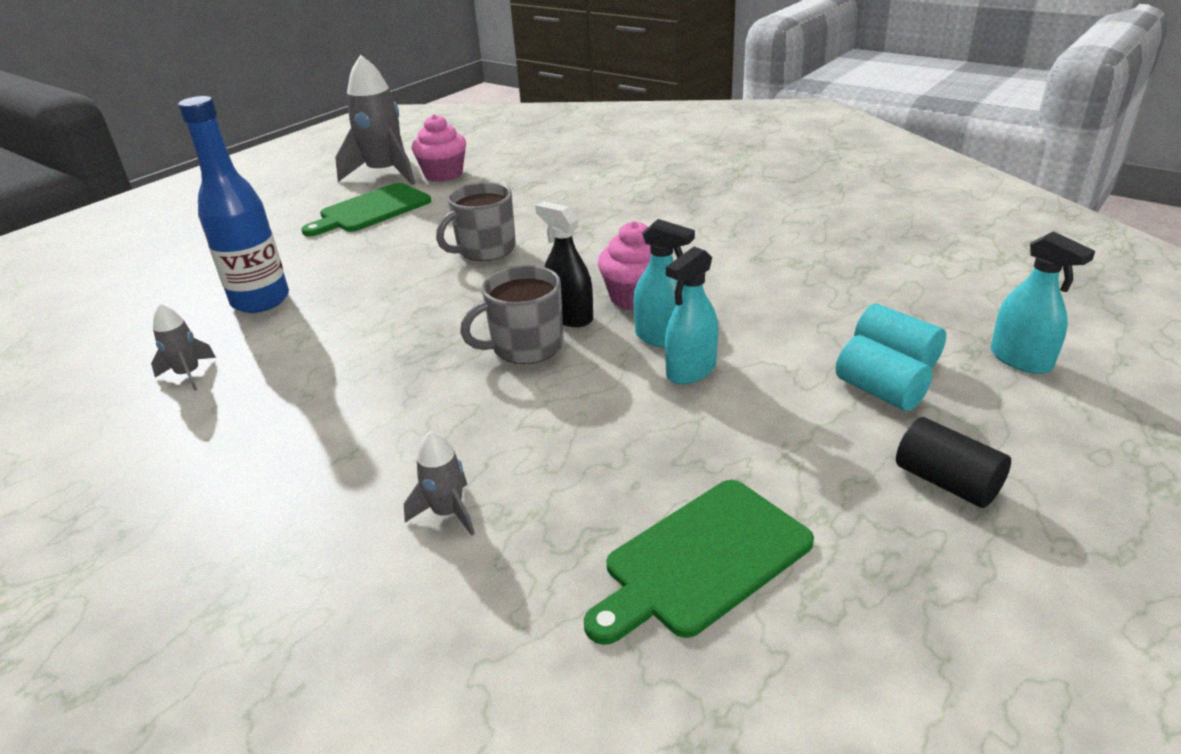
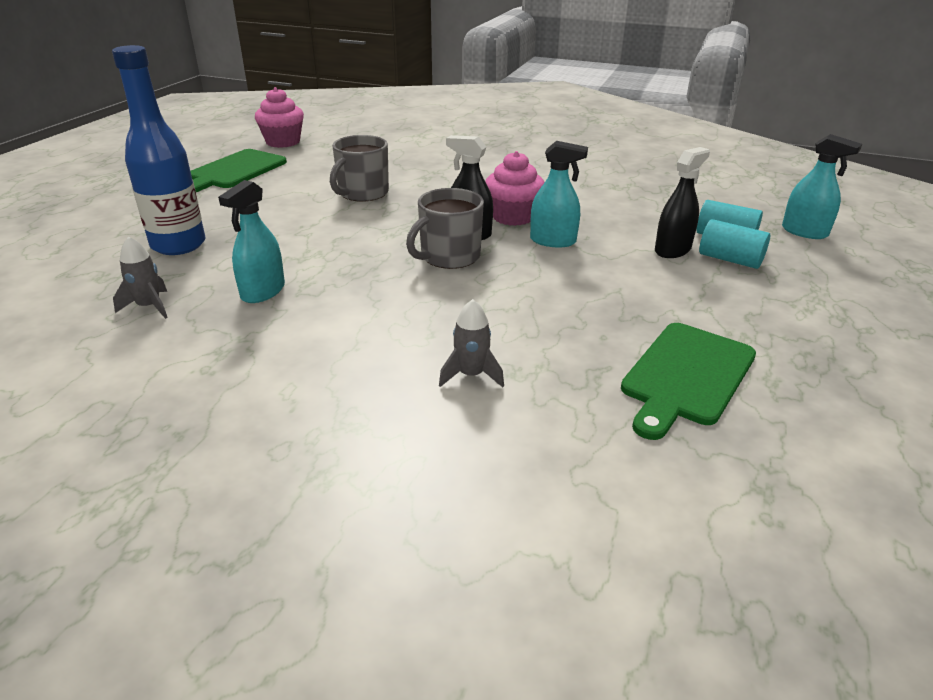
camera: 20 degrees left, 0 degrees up
grey rocket [335,55,415,185] -> none
turquoise spray bottle [665,247,718,384] -> turquoise spray bottle moved to [218,180,285,303]
black cylinder [896,417,1011,508] -> none
none -> black spray bottle [655,147,710,258]

